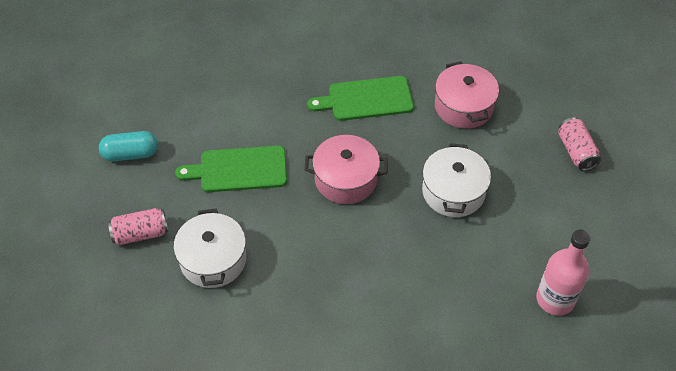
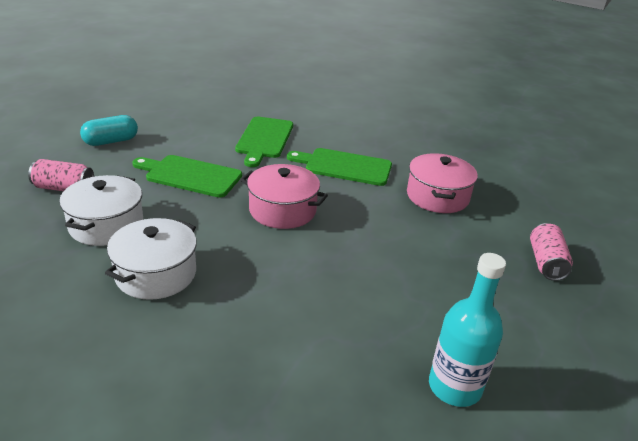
camera: 20 degrees right, 20 degrees down
turquoise capsule [99,131,158,161] -> turquoise capsule turned 45 degrees counterclockwise [80,115,138,146]
white pot [422,143,491,217] -> white pot moved to [105,218,197,300]
pink bottle [536,230,591,315] -> turquoise bottle [429,253,506,407]
none -> green cutting board [235,117,293,167]

